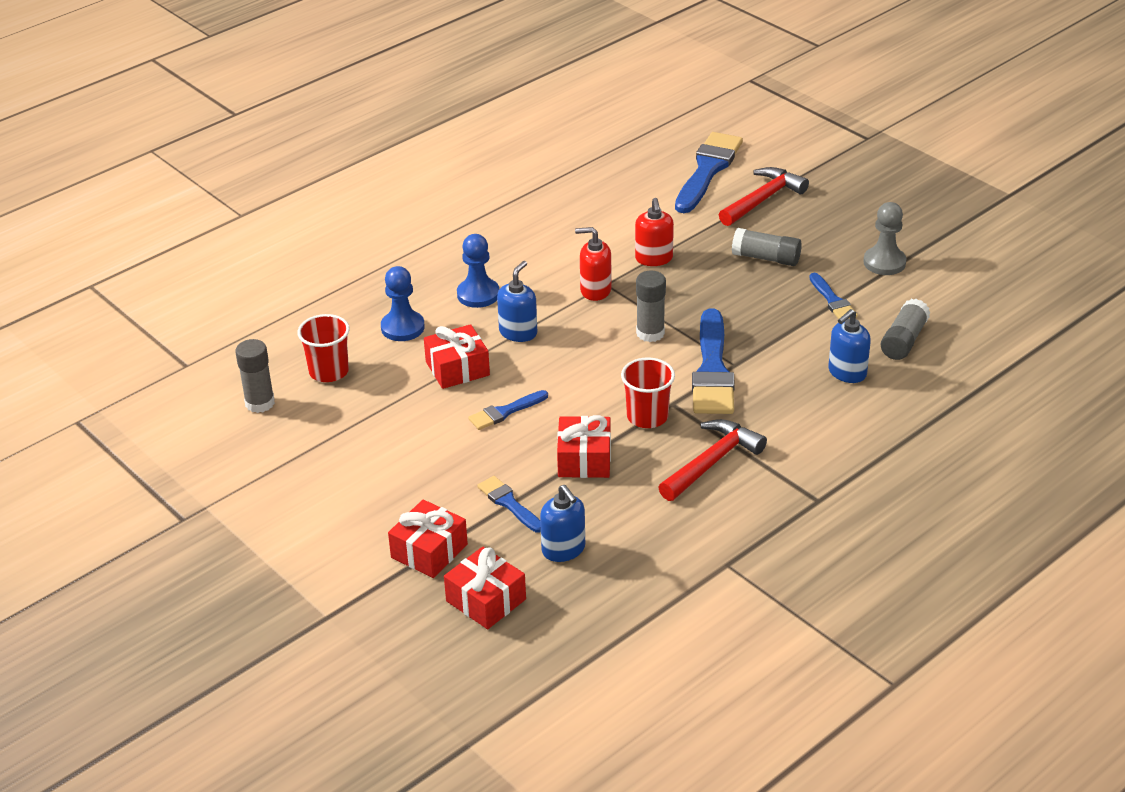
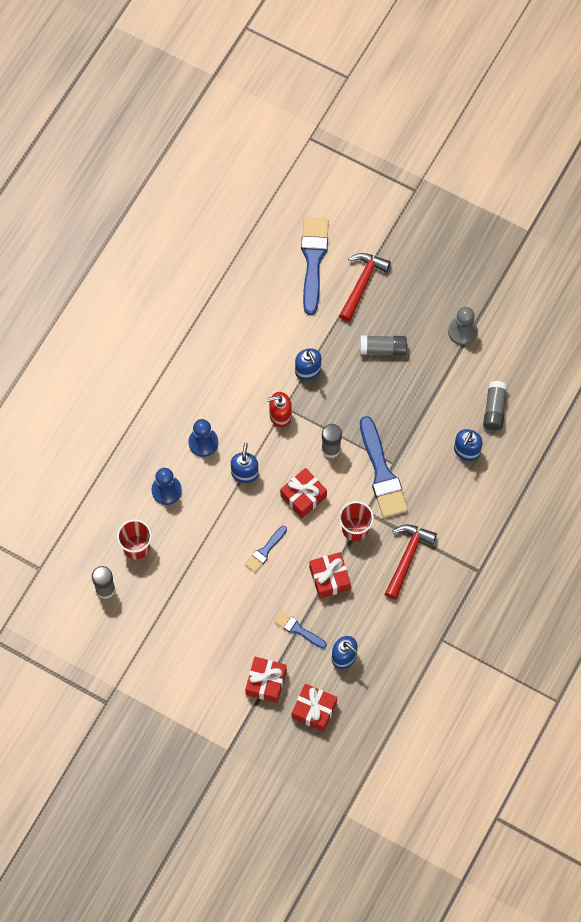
camera: 20 degrees left, 30 degrees up
red gift [424,324,490,389] -> red gift moved to [280,468,327,518]
red soap dispenser [635,198,674,266] -> blue soap dispenser [295,348,321,381]
blue brush [809,273,858,319] -> none

